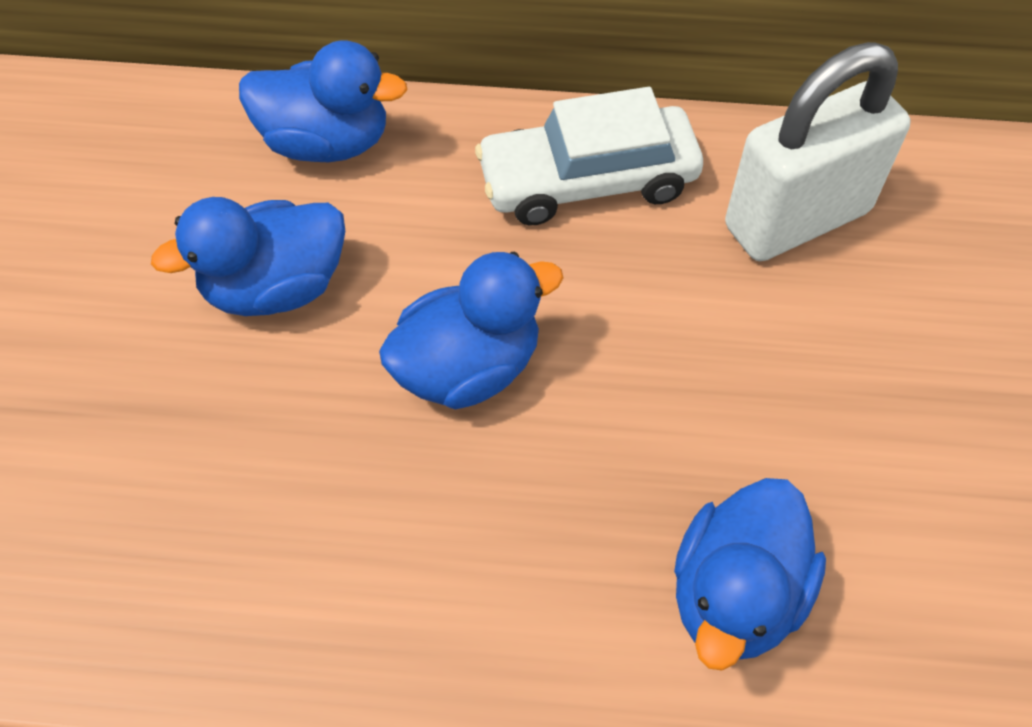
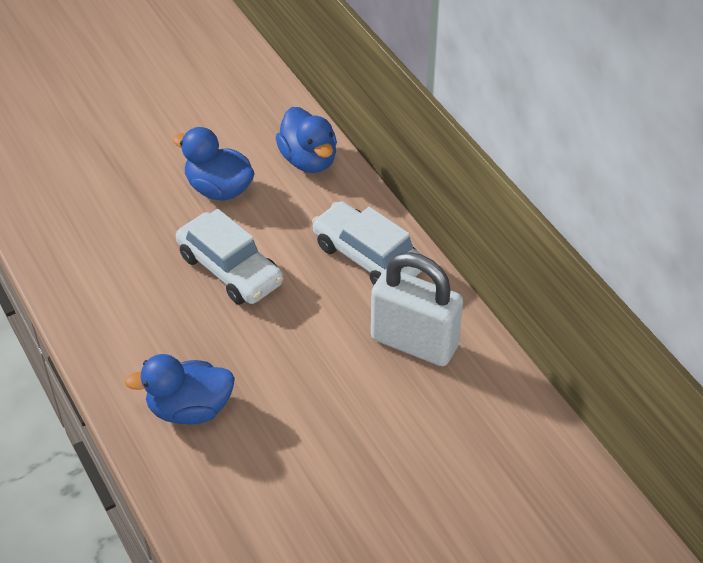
camera: 55 degrees right, 10 degrees down
blue duck [379,252,564,409] -> white car [176,209,284,305]

